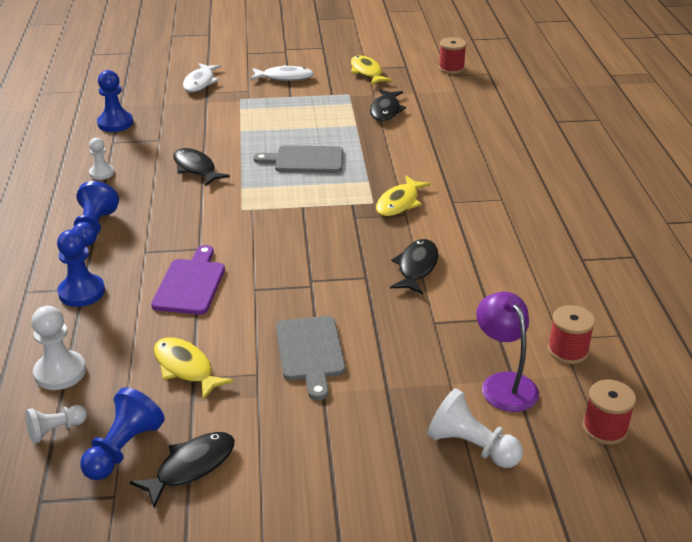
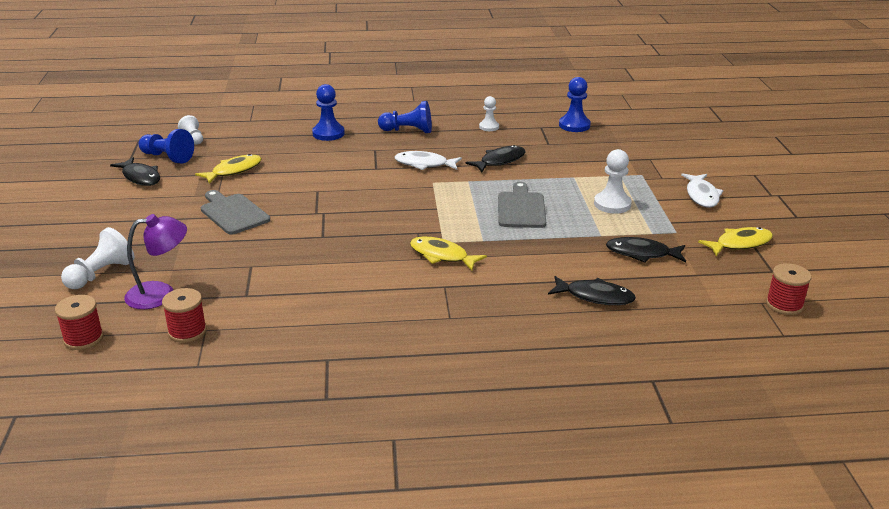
camera: 90 degrees right, 5 degrees down
white pawn [31,306,86,390] -> white pawn moved to [594,149,632,214]
purple cutting board [151,245,225,315] -> none
white fish [183,63,221,92] -> white fish moved to [395,151,462,170]
grey cutting board [276,316,346,400] -> grey cutting board turned 60 degrees clockwise [201,190,270,234]
black fish [390,239,438,294] -> black fish moved to [548,276,636,305]

